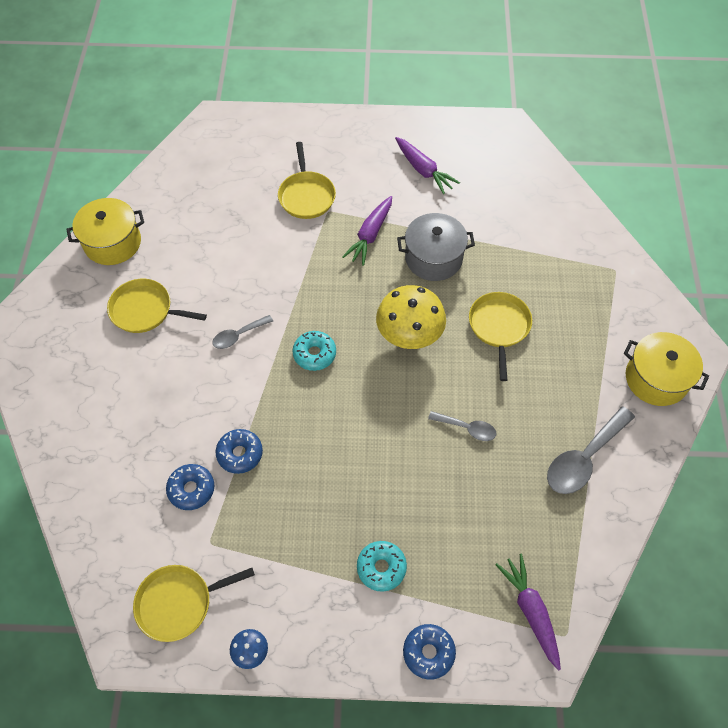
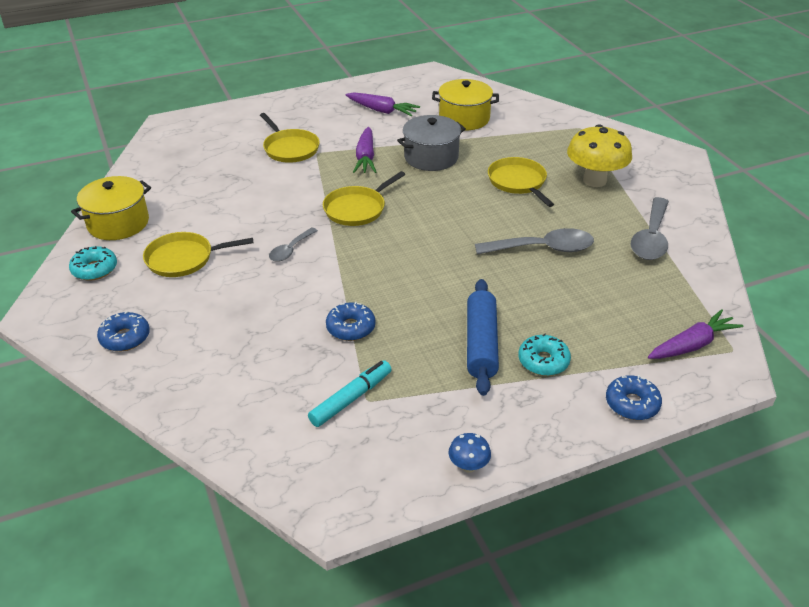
camera: 25 degrees left, 20 degrees down
yellow pan [133,565,255,642] -> yellow pan moved to [323,171,405,226]
blue donut [166,464,214,510] -> blue donut moved to [97,311,150,351]
turquoise donut [293,331,336,371] -> turquoise donut moved to [69,246,117,281]
yellow mushroom [376,285,446,349] -> yellow mushroom moved to [567,124,632,187]
grey spoon [428,411,496,441] -> grey spoon [475,228,594,255], size x1.76
purple carrot [495,554,561,671] -> purple carrot turned 105 degrees clockwise [648,309,743,359]
yellow pot [624,332,709,406] -> yellow pot moved to [432,79,499,130]
none -> turquoise marker [308,360,392,427]
none -> blue rolling pin [467,279,499,396]

